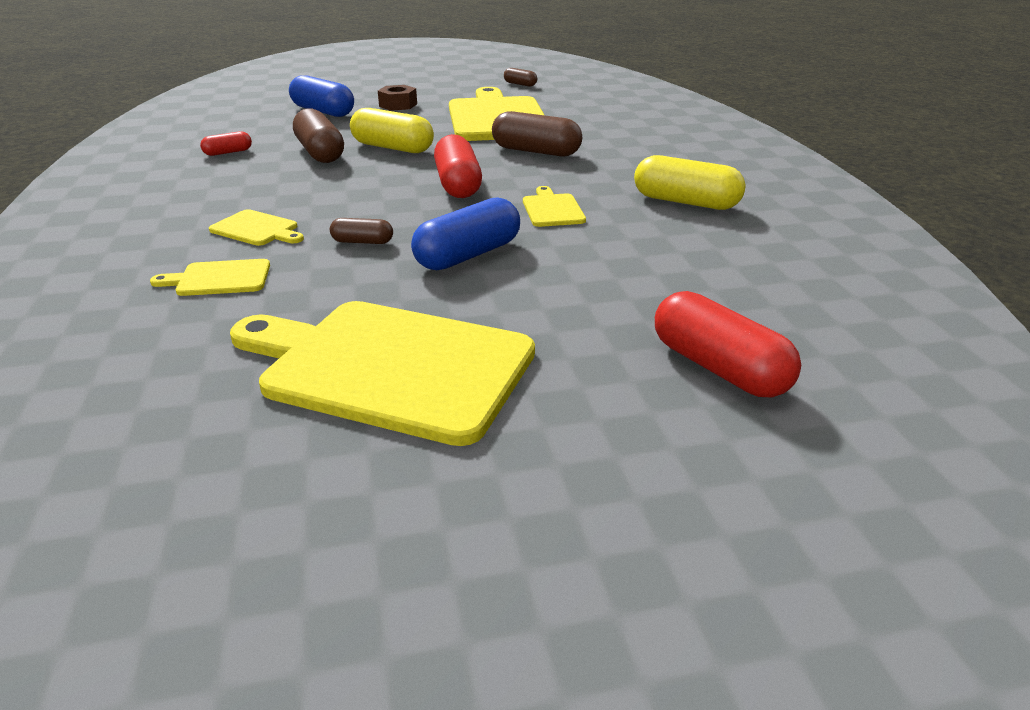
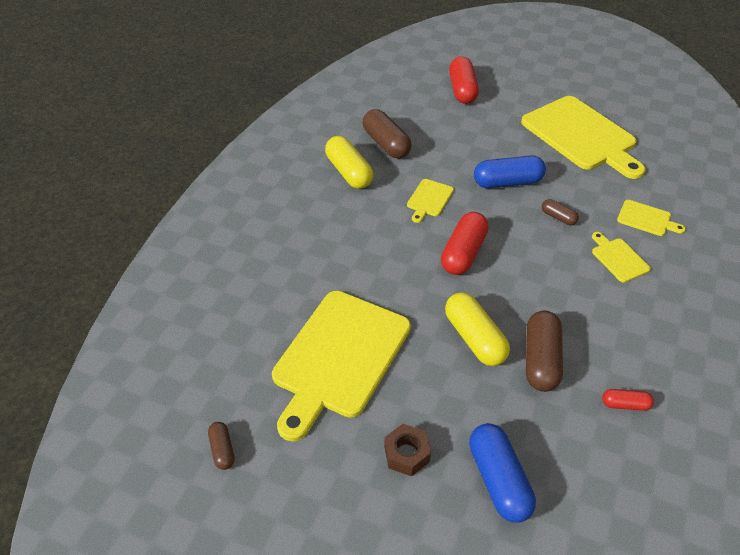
camera: 145 degrees left, 15 degrees up
brown capsule [492,111,582,156] -> brown capsule moved to [363,109,412,158]

